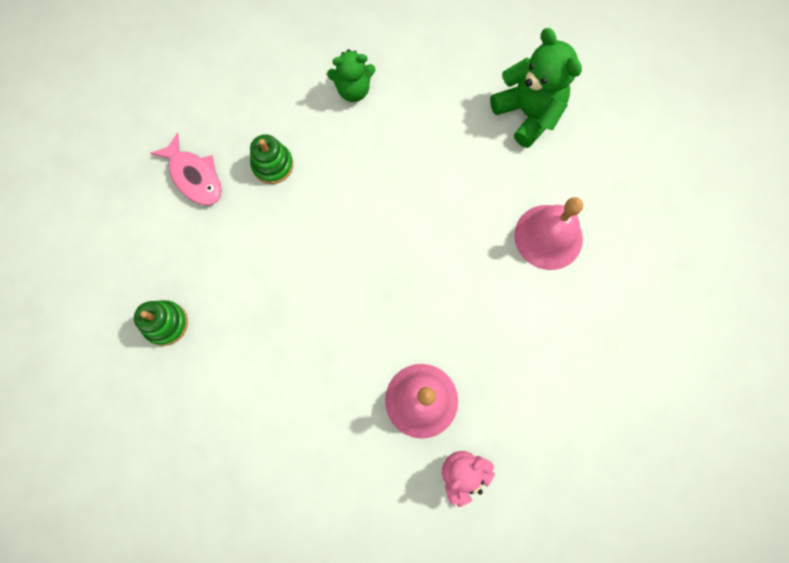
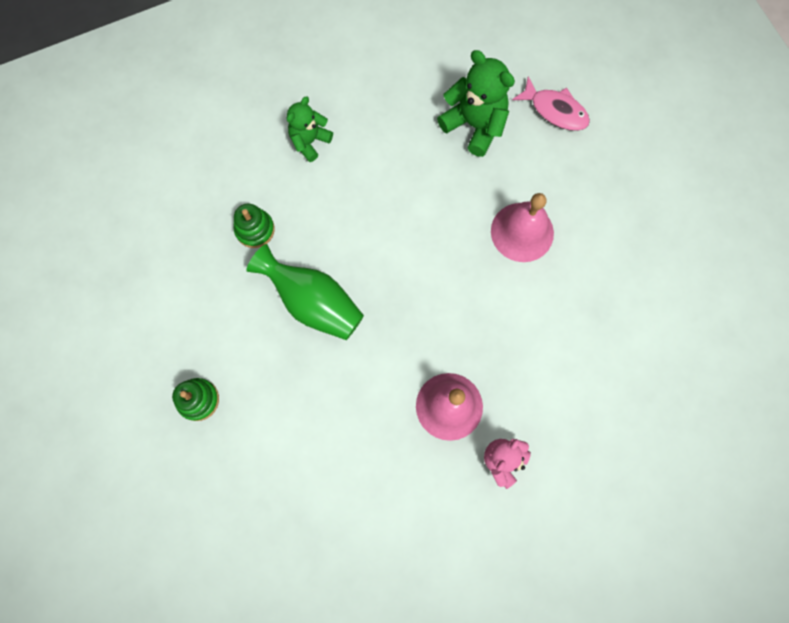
camera: 15 degrees left, 0 degrees up
pink fish [150,132,221,205] -> pink fish moved to [512,77,590,131]
green teddy bear [327,49,375,102] -> green teddy bear turned 150 degrees clockwise [287,96,333,162]
none -> green vase [246,244,364,340]

